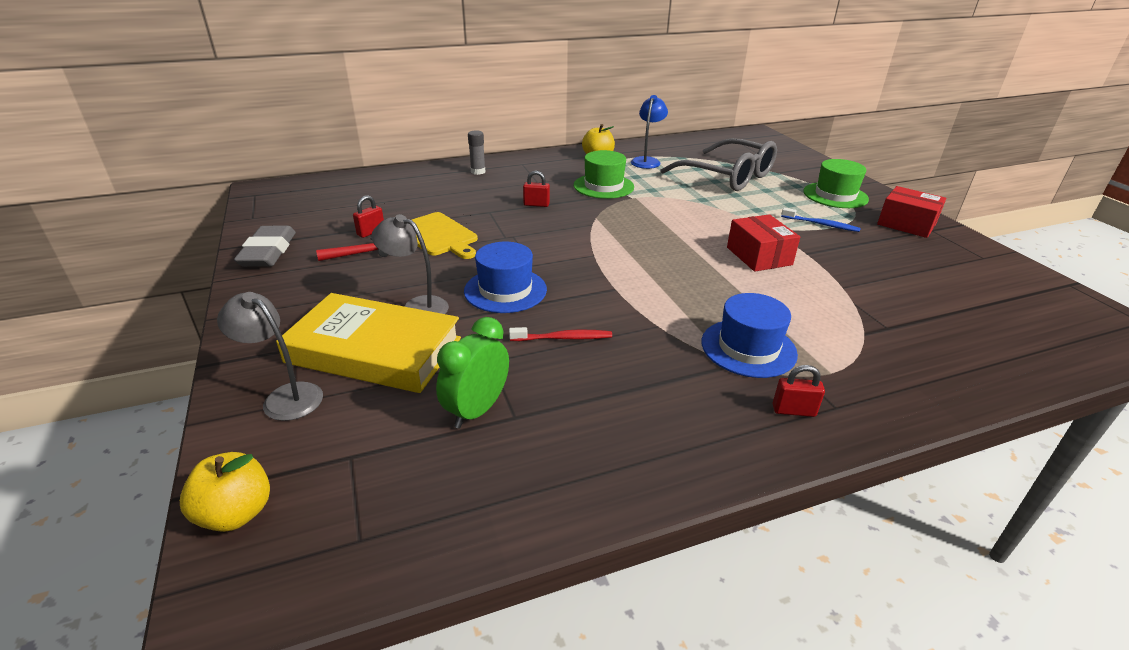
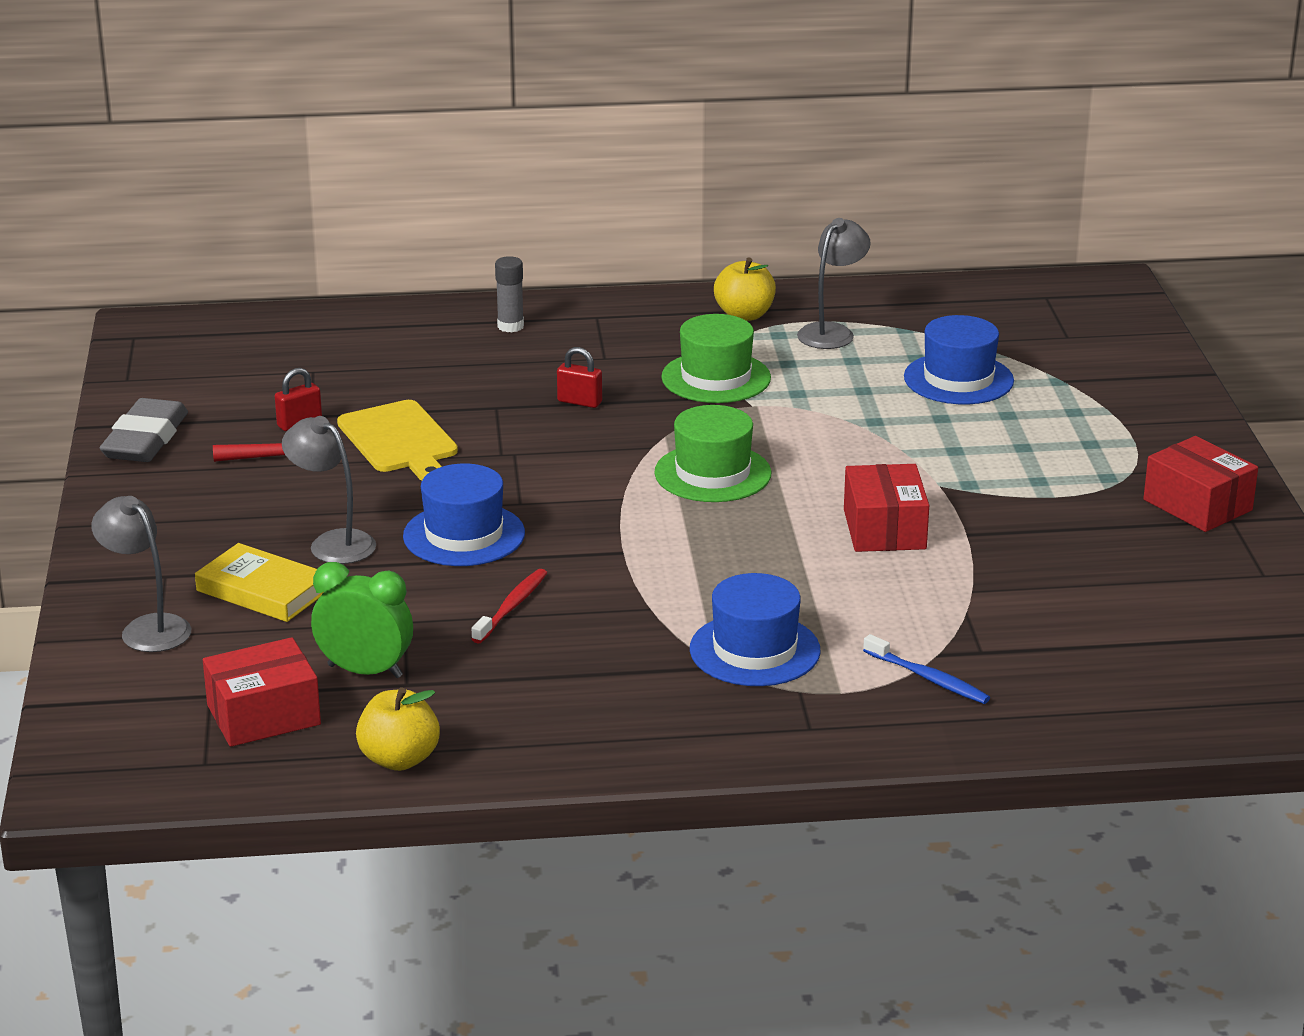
camera: 15 degrees right, 5 degrees down
yellow apple [180,452,270,532] -> yellow apple moved to [356,688,440,771]
yellow book [276,293,461,393] -> yellow book [195,543,324,622], size x0.58
green clock [436,317,509,429] -> green clock turned 60 degrees clockwise [311,562,413,678]
red toothbrush [509,327,612,341] -> red toothbrush turned 75 degrees counterclockwise [472,569,547,644]
blue lamp [631,95,668,169] -> grey lamp [797,218,871,349]
grey glasses [661,138,777,191] -> blue hat [904,315,1014,404]
red padlock [773,365,825,417] -> none
blue toothbrush [781,208,861,232] -> blue toothbrush moved to [863,634,990,704]
green hat [803,159,869,208] -> green hat moved to [654,405,771,502]
none -> red box [203,637,321,747]

